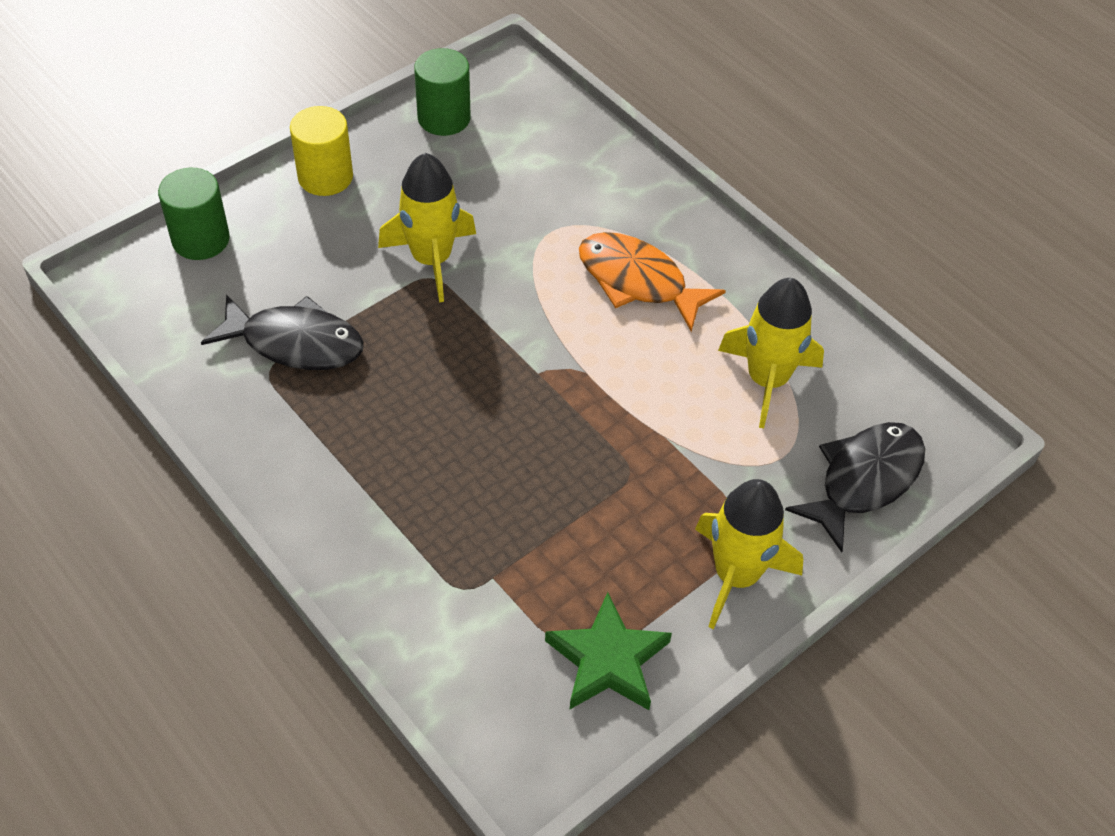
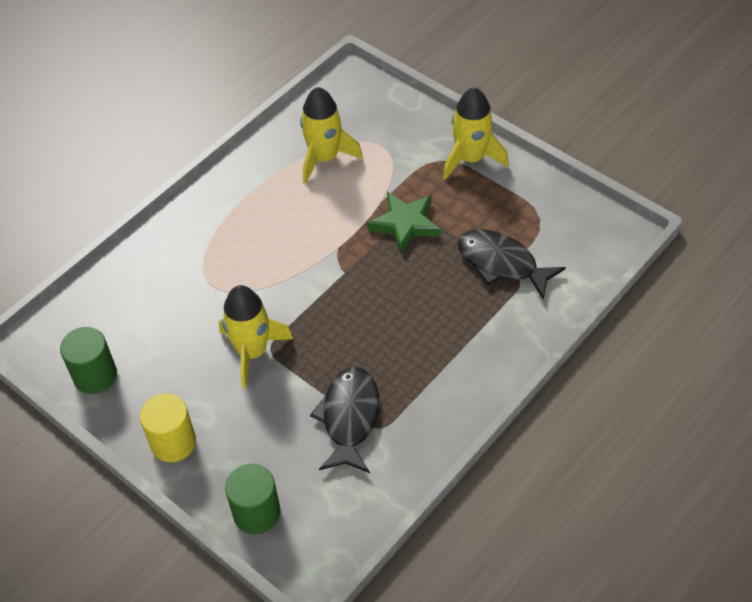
camera: 95 degrees left, 0 degrees up
green star [545,592,672,710] -> green star moved to [367,192,441,254]
orange fish [579,232,726,332] -> none
black fish [785,422,925,553] -> black fish moved to [458,229,566,300]

